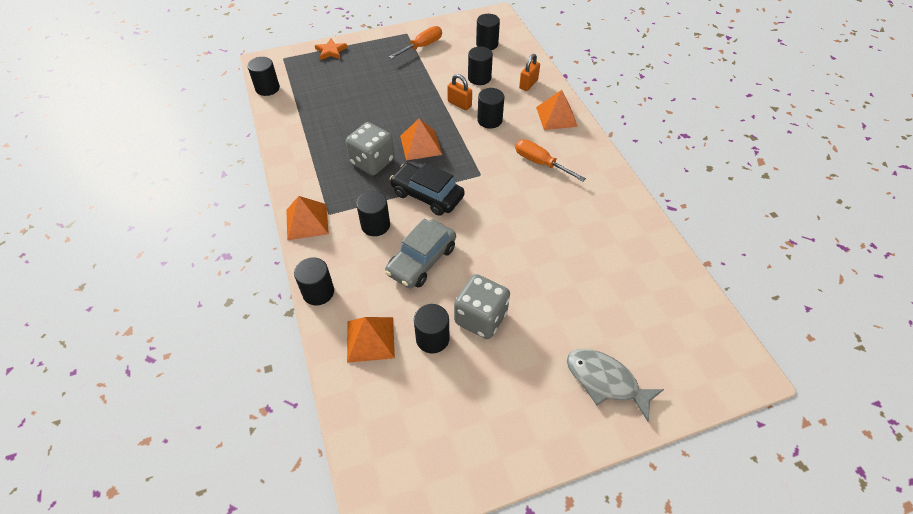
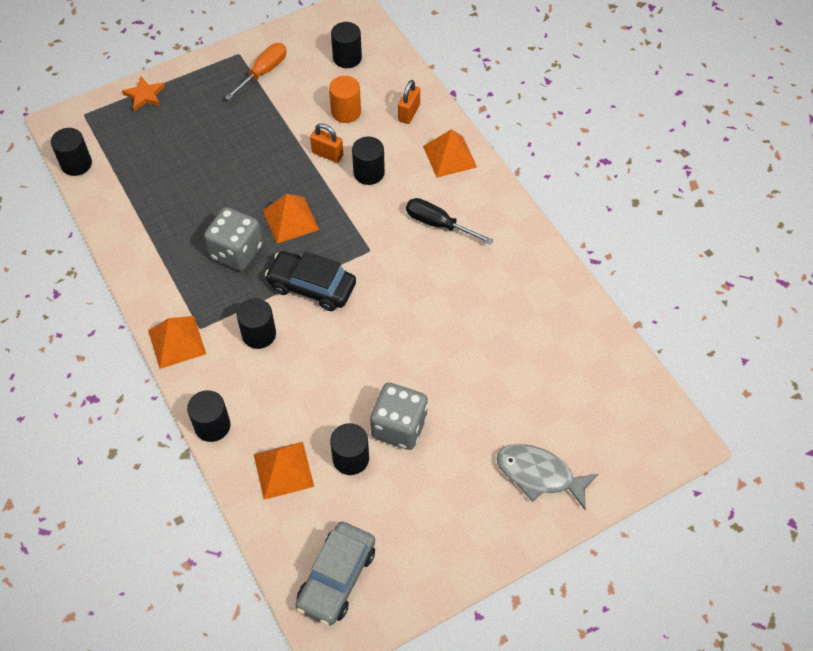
camera: 10 degrees left, 5 degrees up
grey car [385,219,456,288] -> grey car moved to [296,521,375,625]
black cylinder [468,47,493,85] -> orange cylinder [329,76,361,123]
orange screwdriver [515,139,586,182] -> black screwdriver [406,198,494,245]

